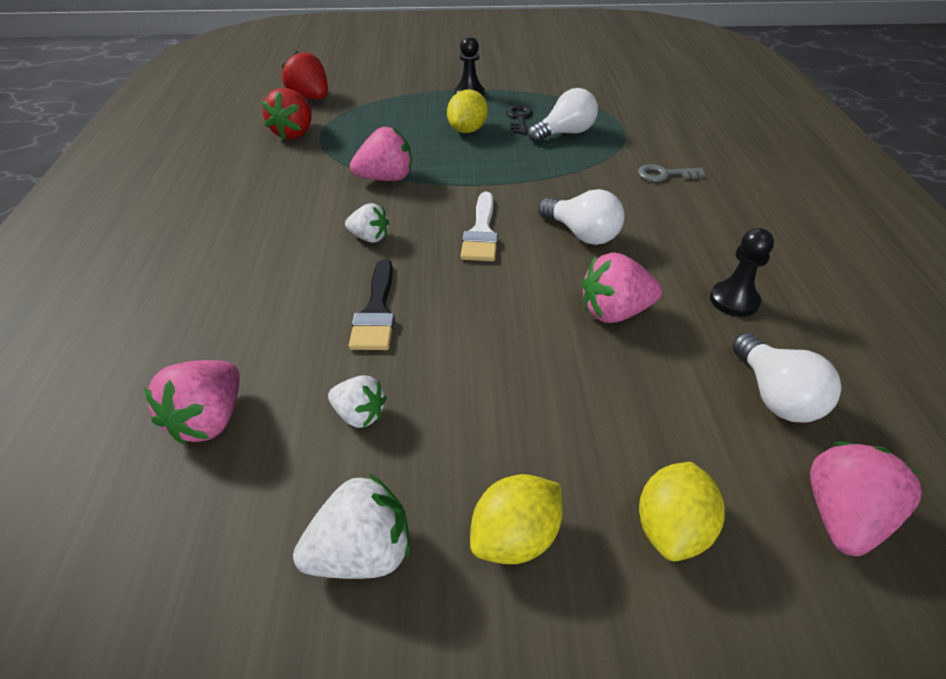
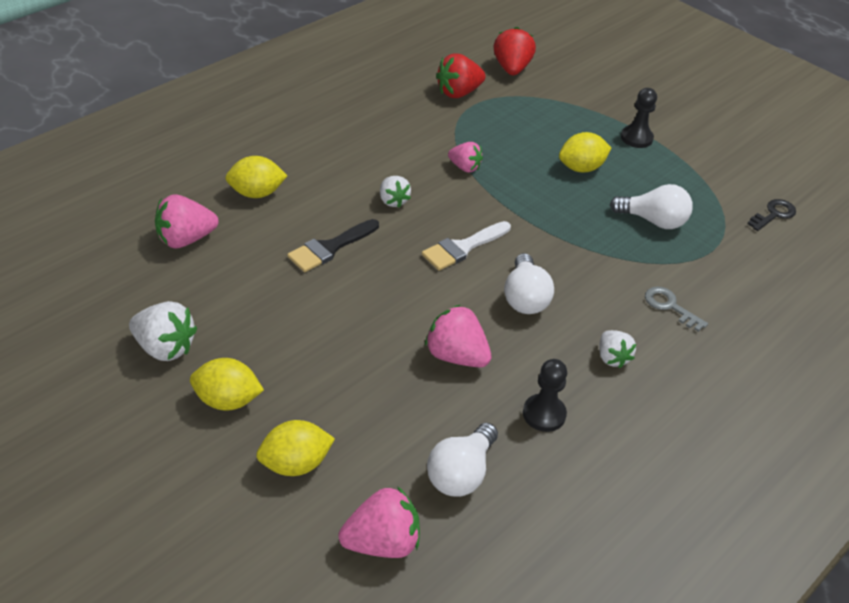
camera: 45 degrees right, 0 degrees up
white strawberry [328,375,387,428] -> white strawberry moved to [599,330,636,368]
pink strawberry [350,127,412,181] -> pink strawberry [448,142,483,173], size x0.64
black key [506,105,533,134] -> black key moved to [747,199,796,231]
none -> yellow lemon [225,156,287,198]

